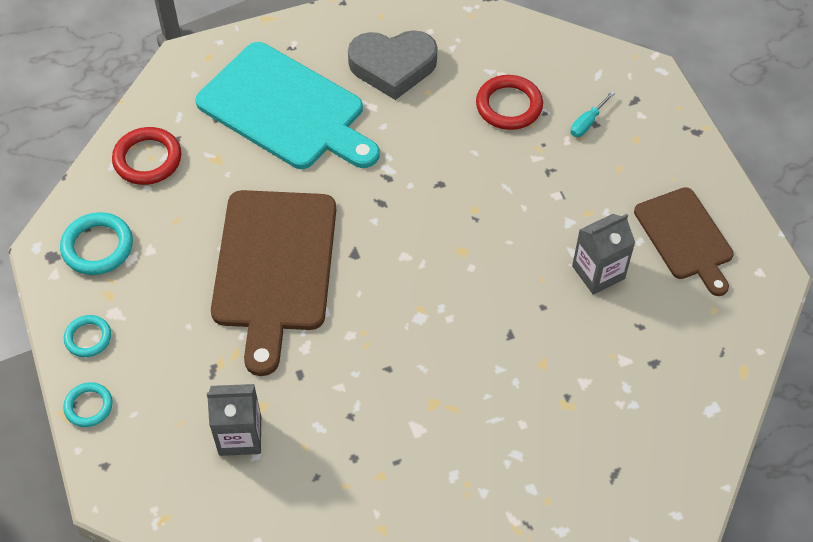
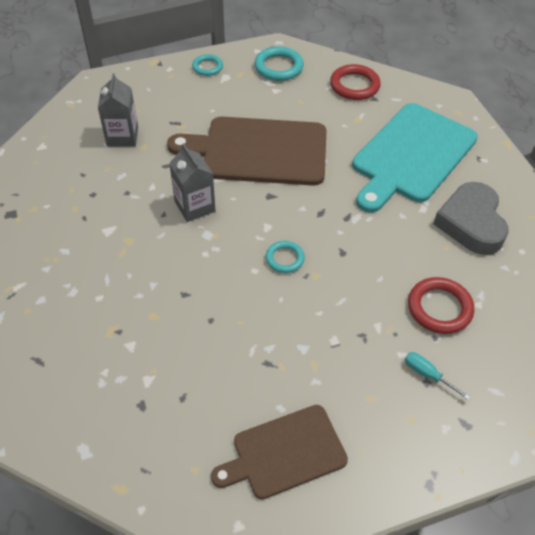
camera: 90 degrees right, 5 degrees down
turquoise ring [63,382,113,427] -> turquoise ring moved to [266,241,305,273]
grey carton [572,214,635,295] -> grey carton moved to [169,143,216,222]

